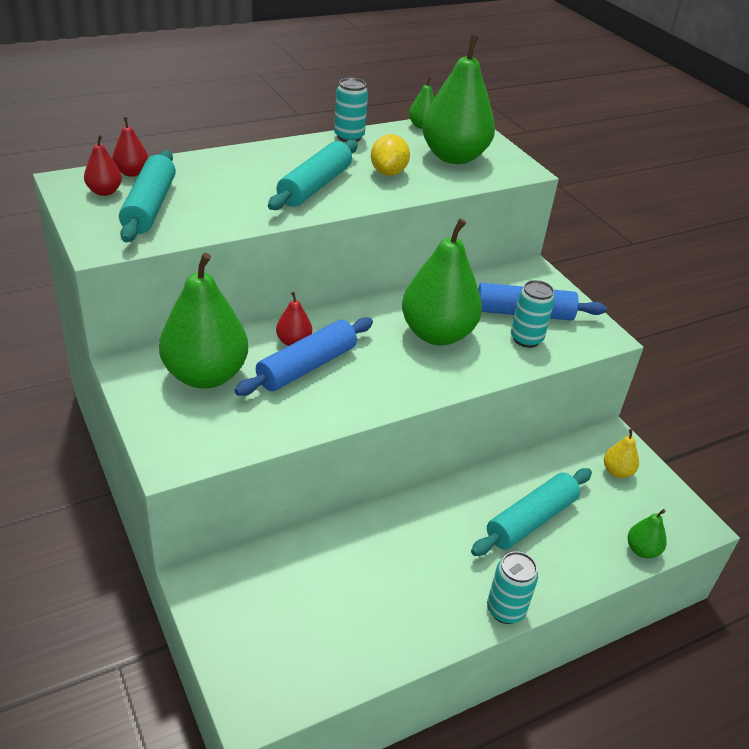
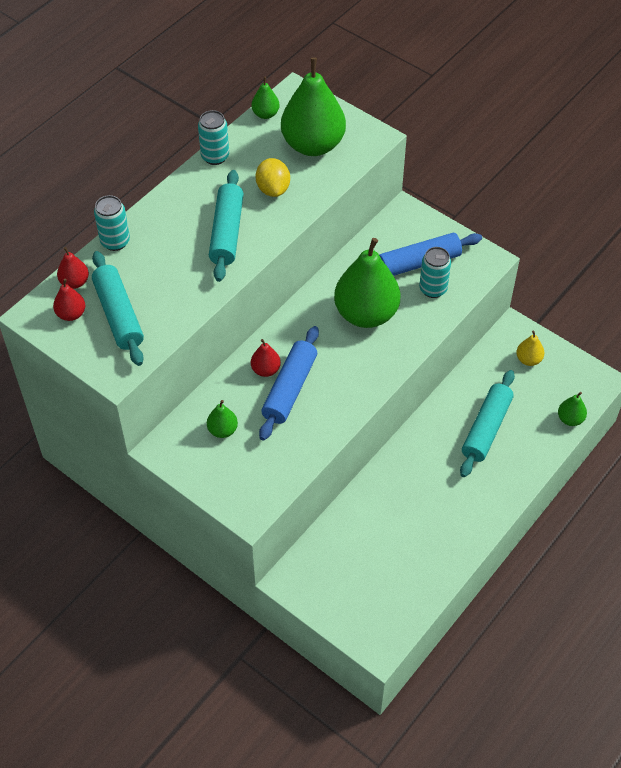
camera: 20 degrees left, 15 degrees up
green pear [159,253,248,389] -> green pear [207,400,238,438], size x0.44
turquoise can [487,551,538,624] -> turquoise can moved to [94,195,130,251]

